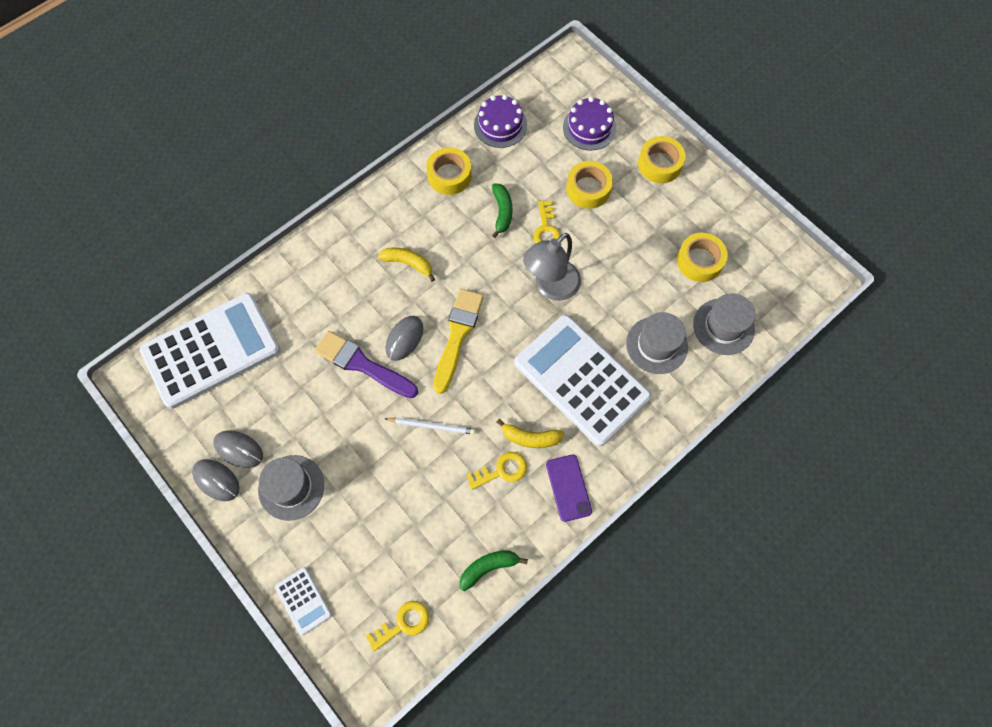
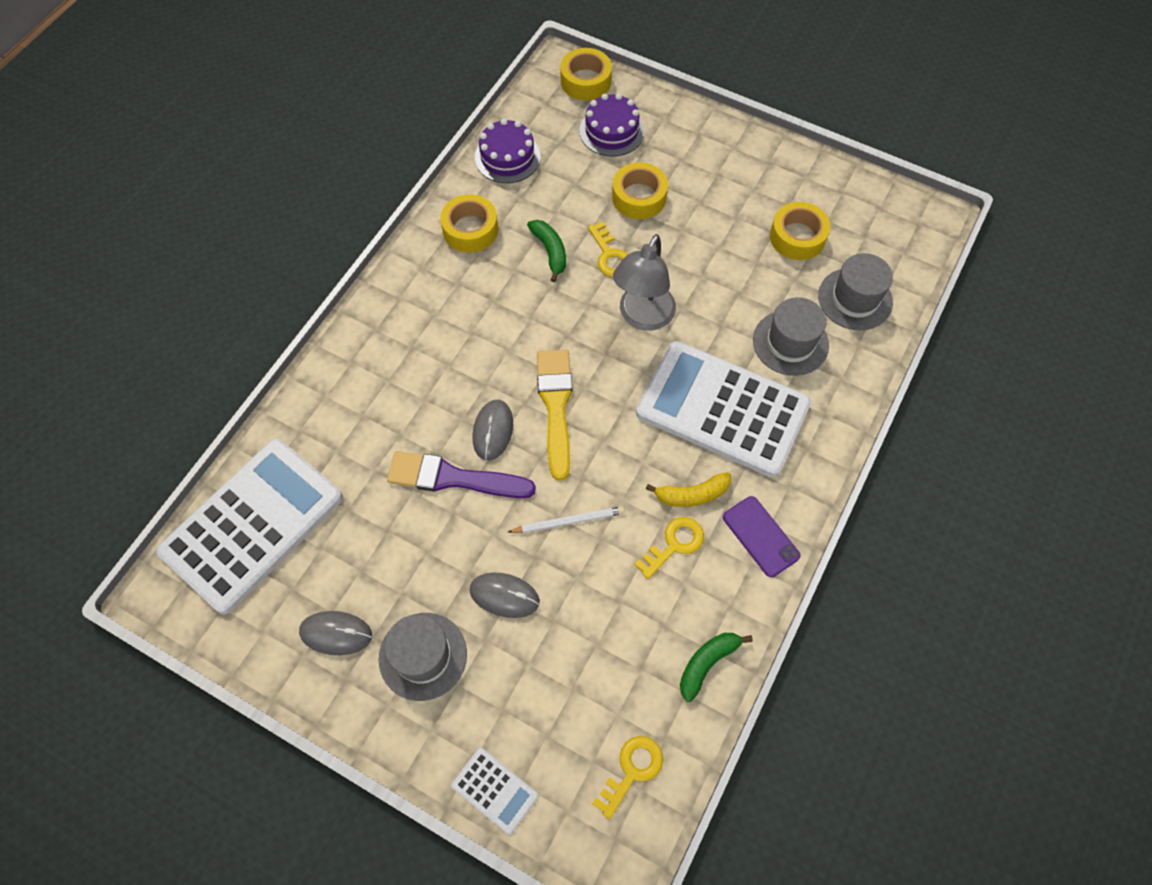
camera: 20 degrees left, 5 degrees down
grey mouse [192,459,239,501] -> grey mouse moved to [469,573,540,618]
yellow banana [378,248,435,282] -> none
yellow tape [638,136,686,183] -> yellow tape moved to [560,48,612,100]

